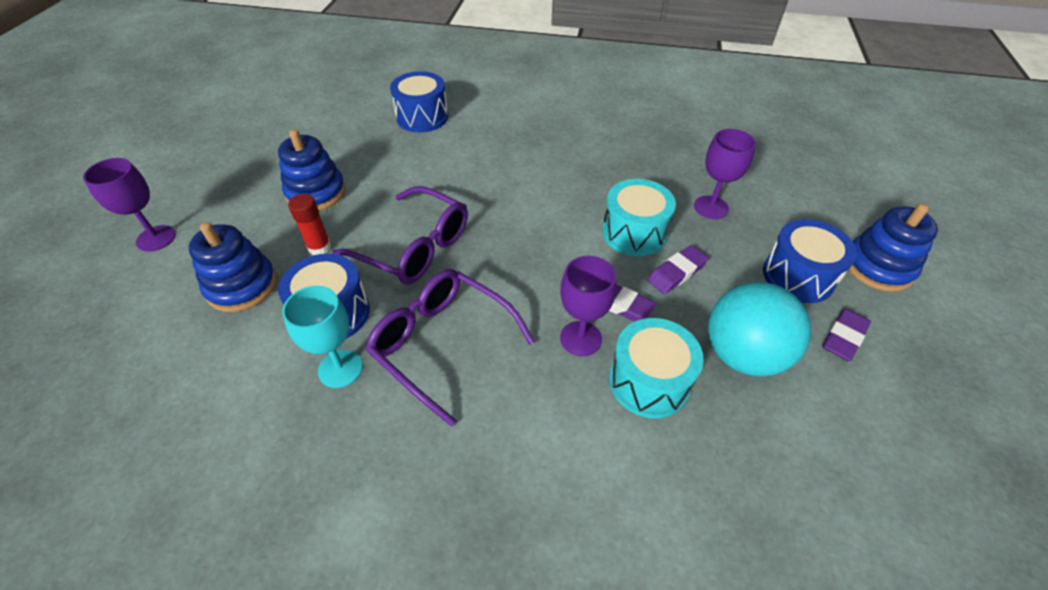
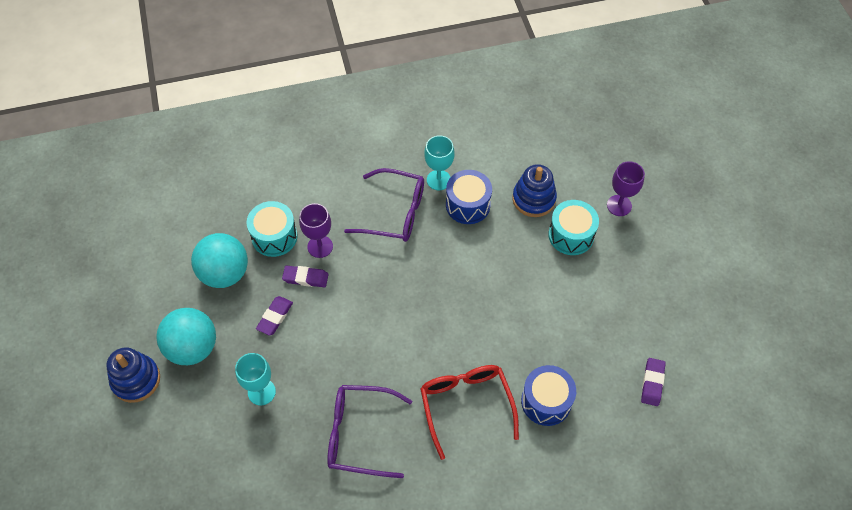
camera: 155 degrees right, 10 degrees up
blue stacking toy [278,129,346,211] -> none
red glue stick [288,194,331,255] -> none
purple glasses [332,186,468,284] -> purple glasses moved to [327,385,412,478]
turquoise drum [602,179,676,256] -> turquoise drum moved to [548,200,599,255]
purple goblet [694,129,756,219] -> turquoise goblet [235,353,276,405]
blue drum [763,219,857,303] -> turquoise ball [157,308,216,365]
purple eraser [822,308,871,361] -> purple eraser moved to [641,358,666,406]
none -> red glasses [420,365,519,460]

